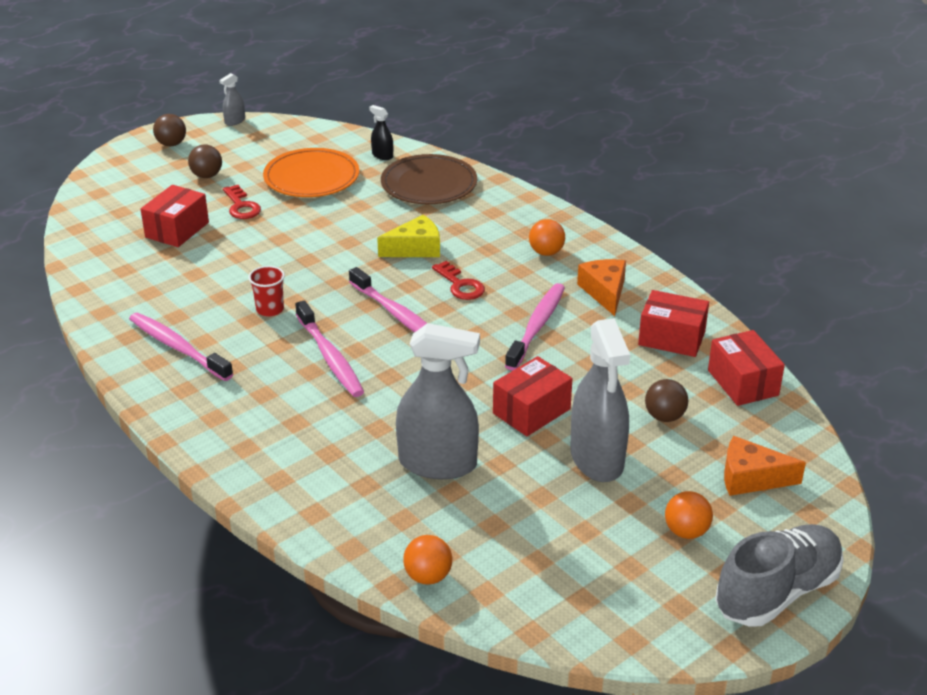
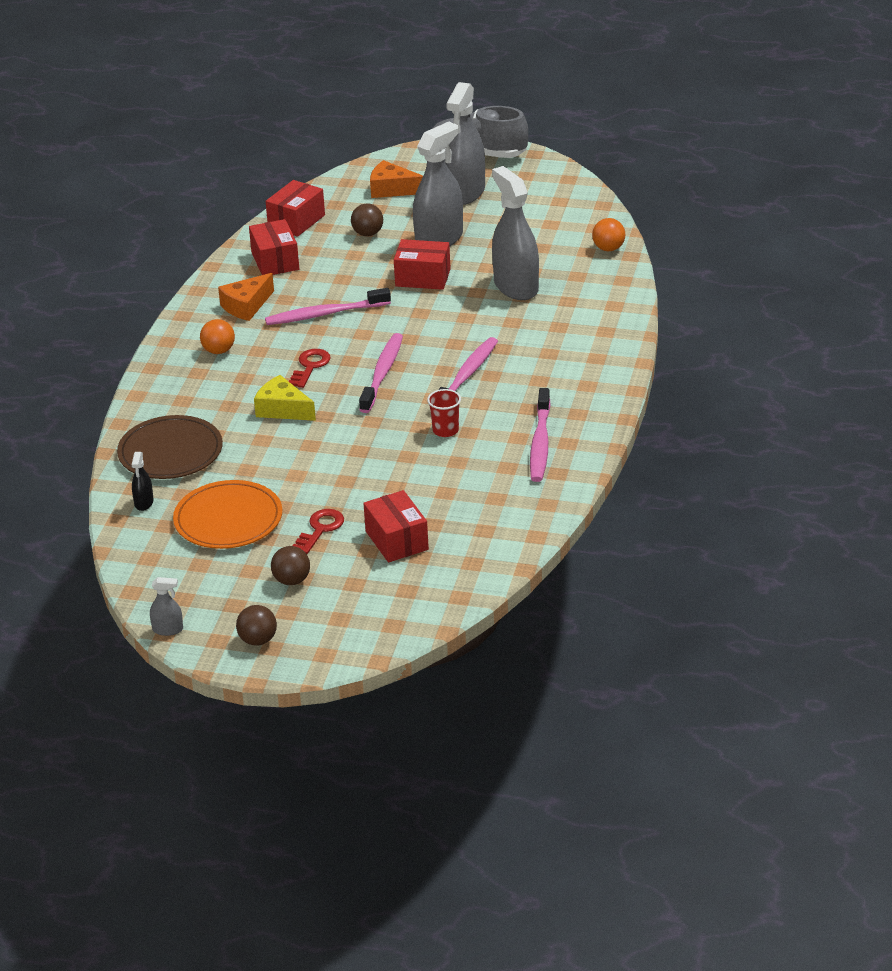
camera: 125 degrees left, 0 degrees up
red box [140,185,209,247] -> red box turned 75 degrees clockwise [363,490,429,562]
orange ball [665,491,713,539] -> grey spray bottle [446,82,485,205]
orange cheese [724,436,806,496] -> orange cheese turned 135 degrees clockwise [370,160,423,198]

